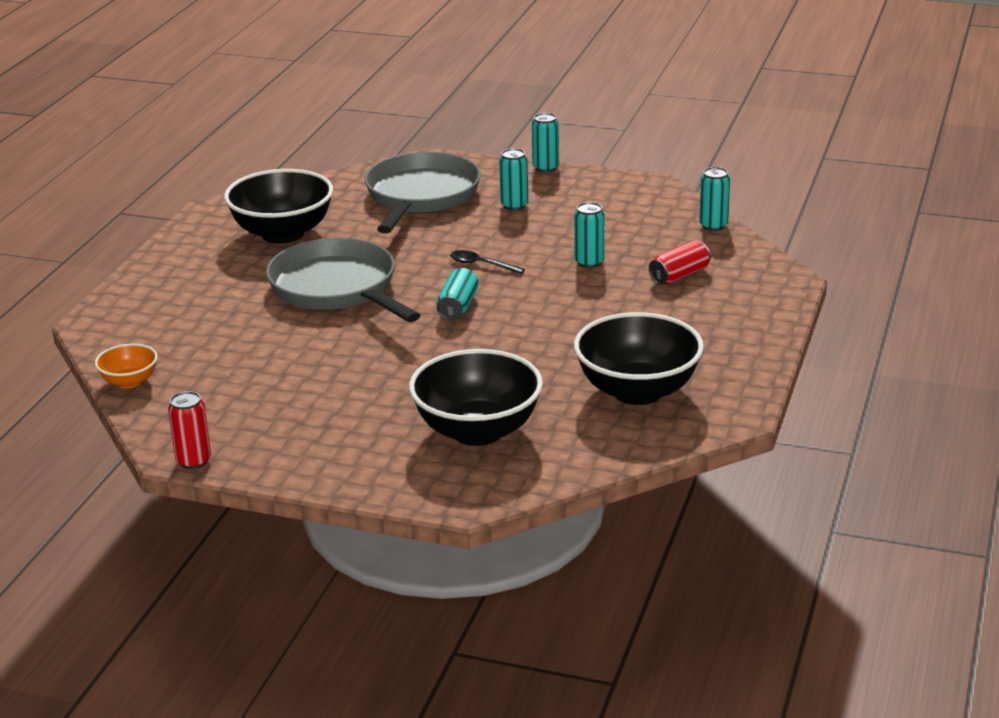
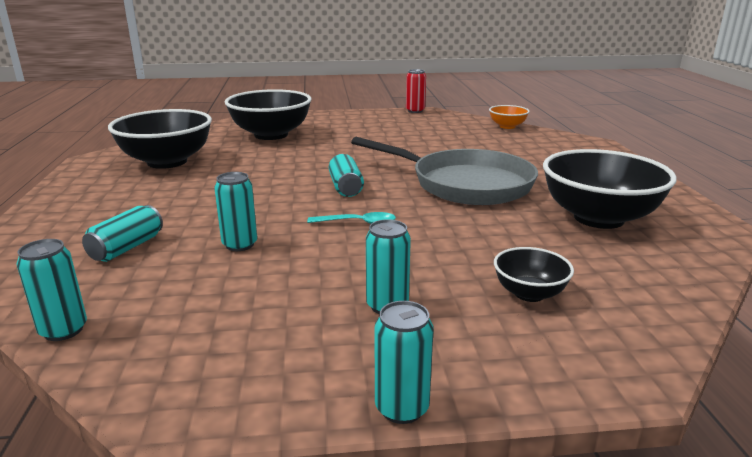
camera: 155 degrees right, 5 degrees down
grey pan [364,152,481,233] -> black bowl [494,247,574,302]
black spoon [450,250,525,274] -> turquoise spoon [307,212,396,224]
red can [649,240,711,285] -> turquoise can [82,205,163,262]

